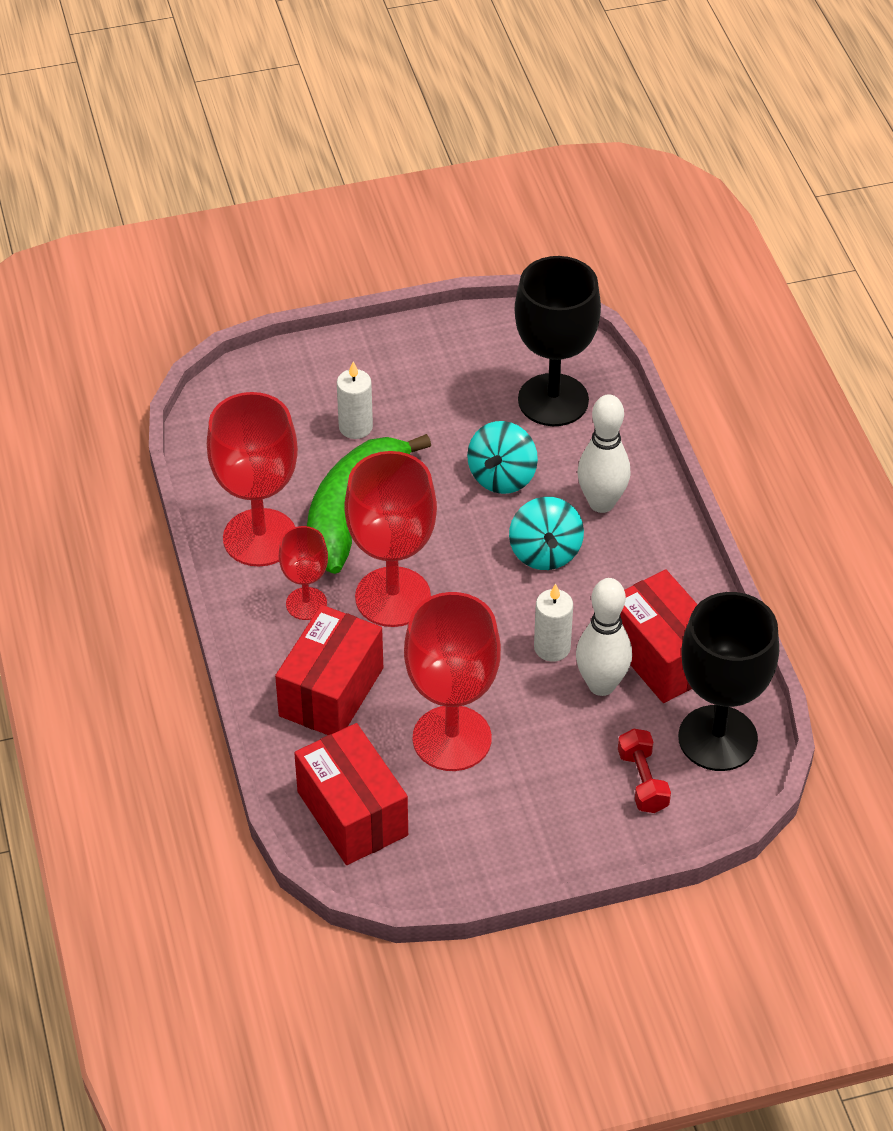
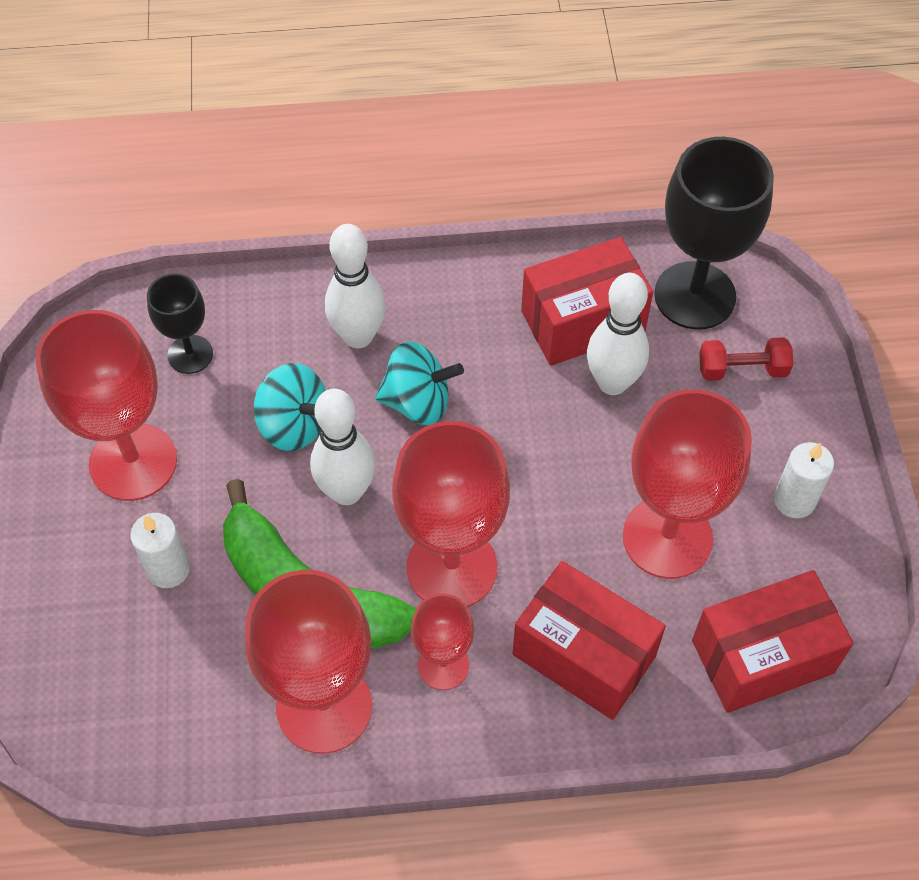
camera: 80 degrees left, 10 degrees up
black goblet [515,256,601,426] -> black goblet [147,273,213,374], size x0.54
white candle [534,583,573,662] -> white candle moved to [774,442,834,519]
none -> red goblet [36,310,177,501]
none -> white bowling pin [310,389,376,505]

